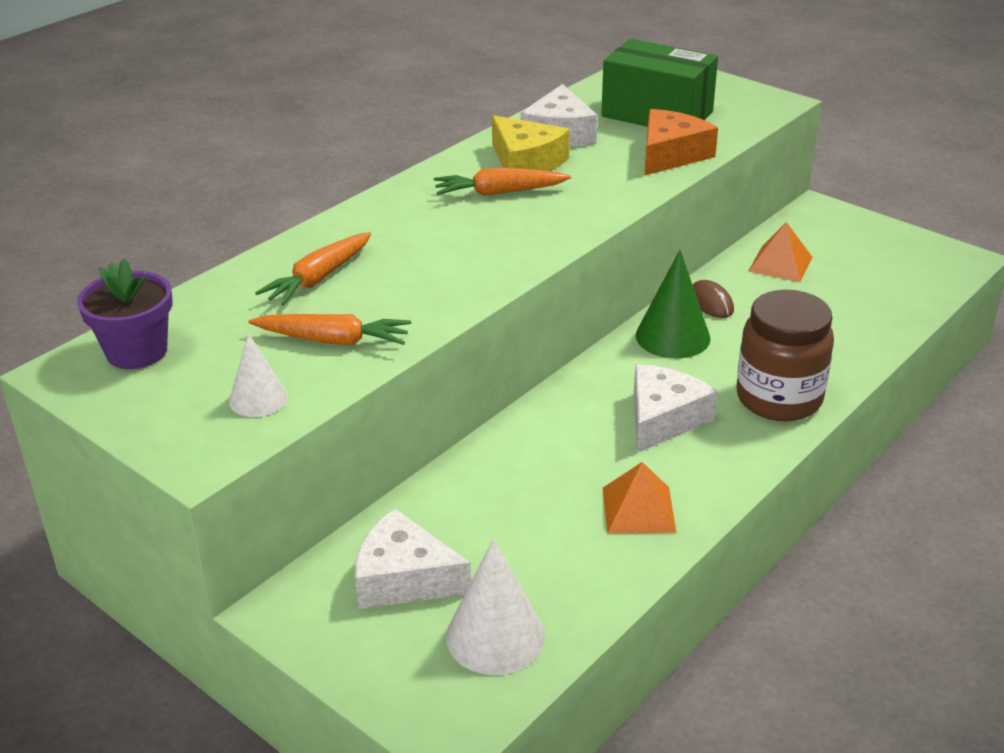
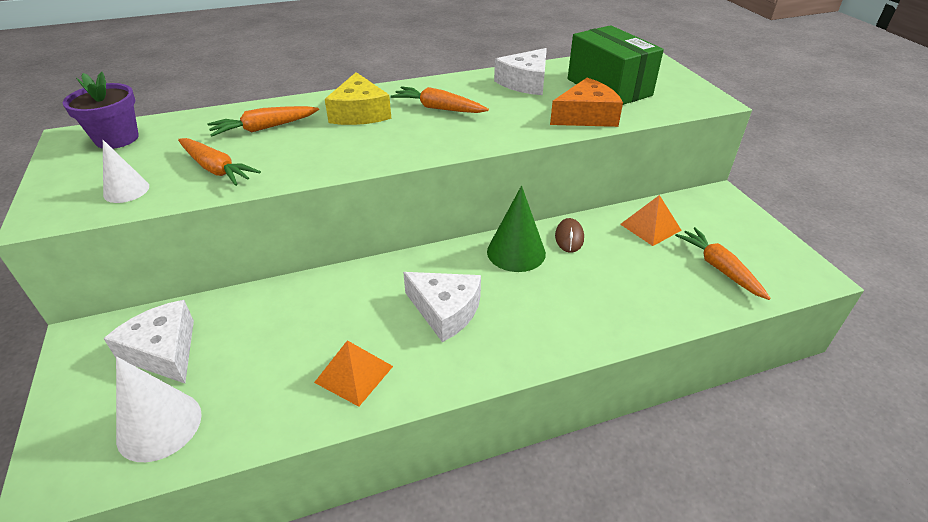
camera: 30 degrees right, 5 degrees up
yellow cheese [492,115,570,171] -> yellow cheese moved to [325,72,391,125]
white cheese [634,364,718,453] -> white cheese turned 60 degrees clockwise [403,272,481,342]
brown jar [736,290,834,421] -> none
none -> orange carrot [675,227,771,300]

